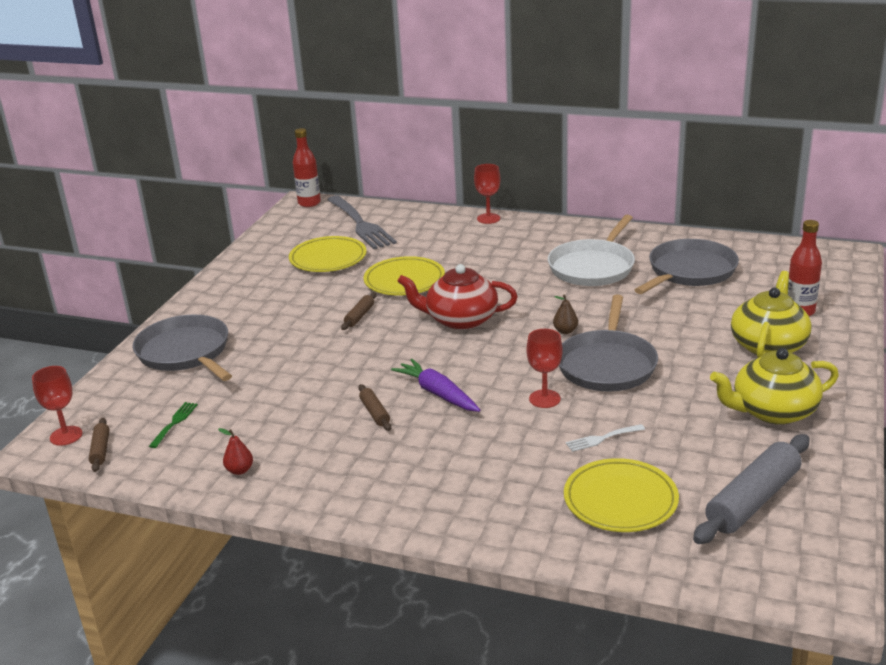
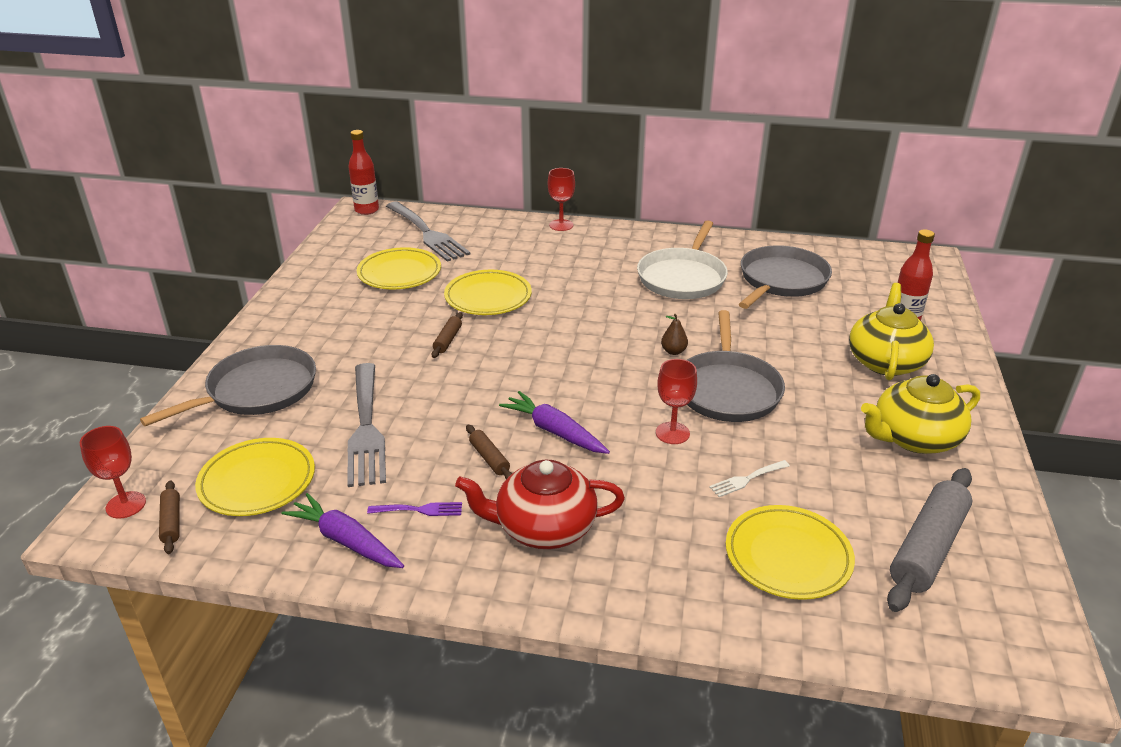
camera: 10 degrees left, 5 degrees up
grey pan [133,315,232,381] -> grey pan turned 90 degrees clockwise [140,345,316,426]
green fork [149,402,198,448] -> yellow plate [195,438,315,516]
red pear [218,428,253,475] -> purple carrot [282,493,404,568]
red teapot [397,264,518,330] -> red teapot moved to [455,459,625,549]
none -> grey fork [347,363,386,487]
none -> purple fork [367,502,462,516]

